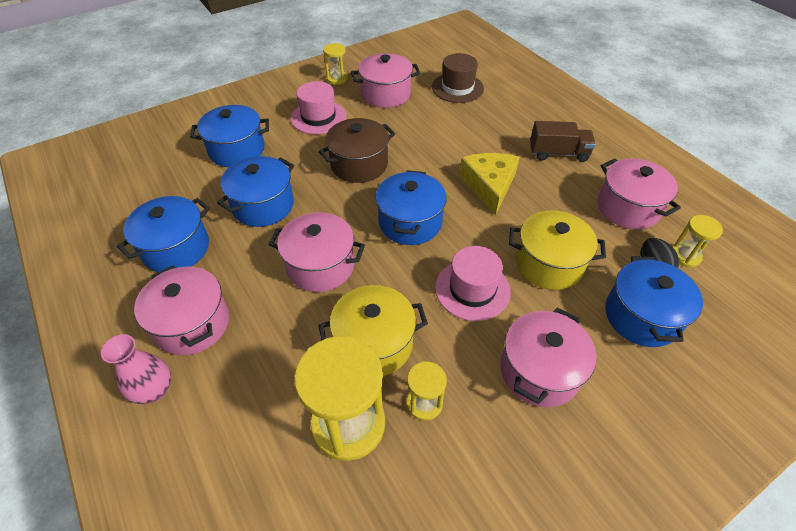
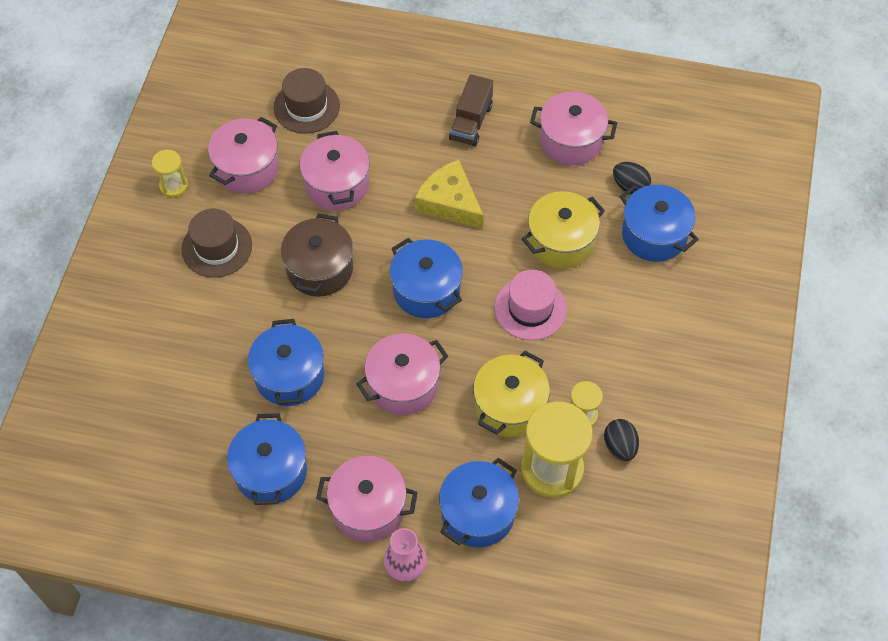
camera: 45 degrees left, 10 degrees up
blue pot [190,105,269,167] -> blue pot moved to [439,458,519,547]
pink hat [291,81,346,134] -> brown hat [182,209,252,278]
pink pot [500,308,596,407] -> pink pot moved to [300,131,370,211]
brown truck [530,121,596,162] -> brown truck turned 150 degrees clockwise [449,74,493,146]
yellow hourglass [673,215,723,267] -> none
none -> black egg [604,419,639,461]

